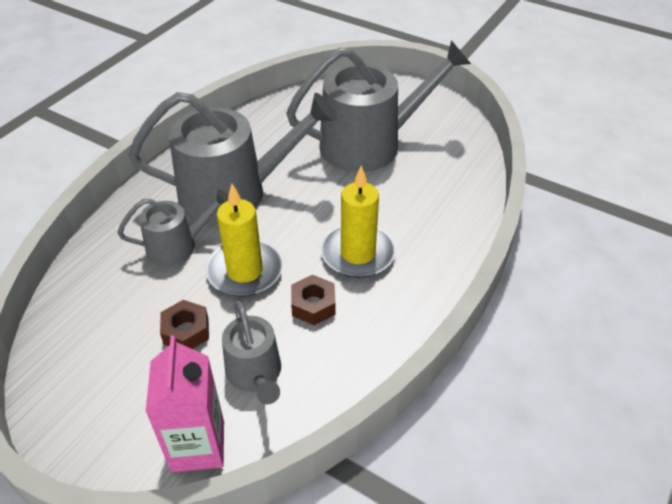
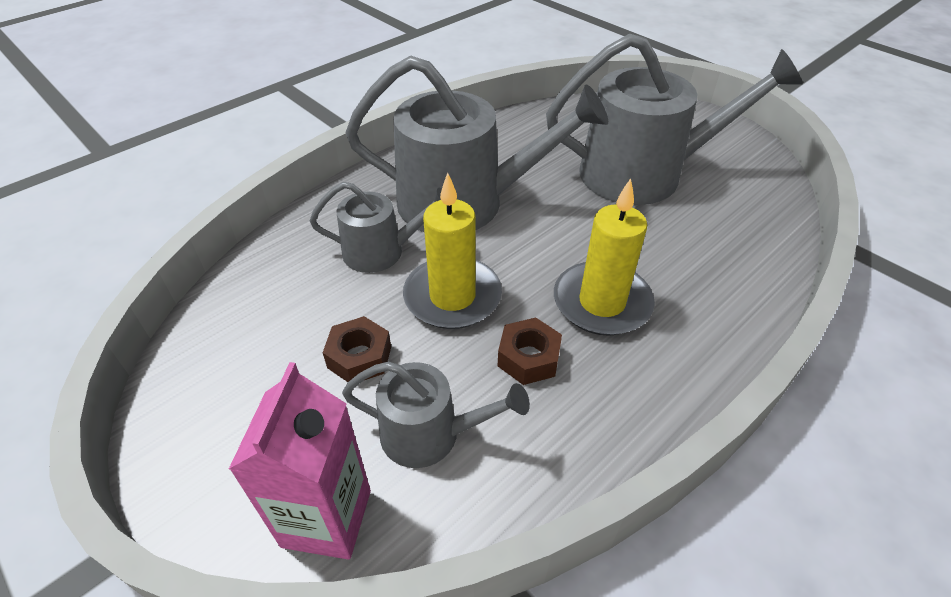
camera: 15 degrees right, 0 degrees up
grey watering can [222,301,281,404] -> grey watering can turned 75 degrees counterclockwise [342,362,530,468]

